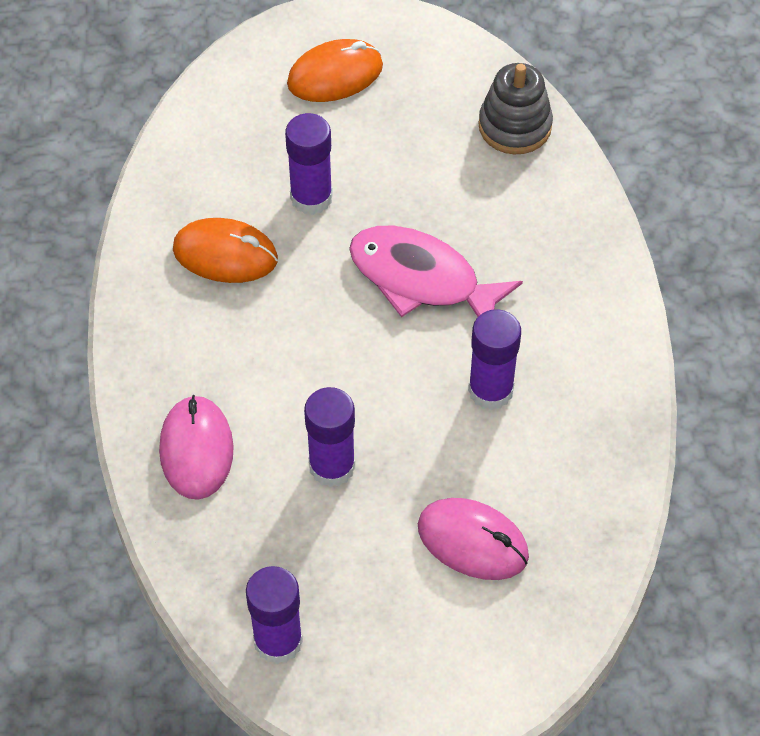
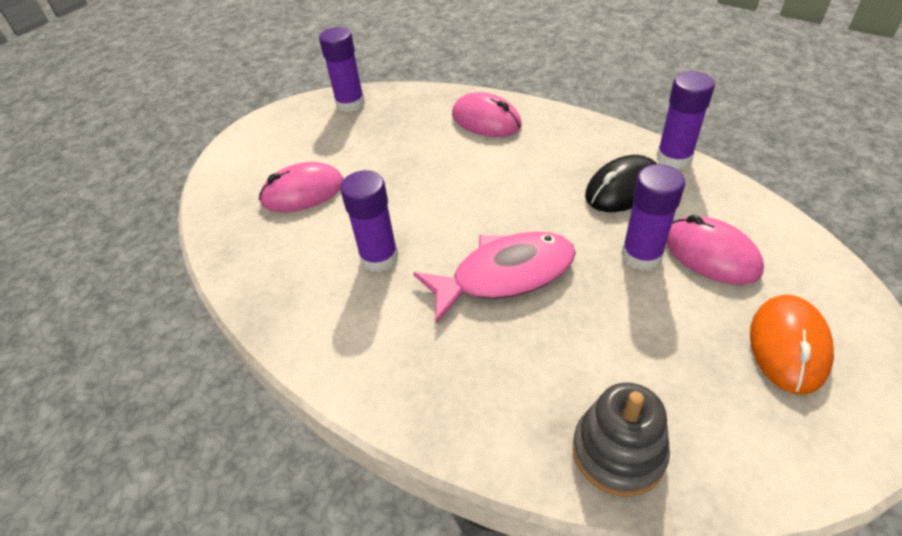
camera: 135 degrees right, 10 degrees down
orange mouse [173,218,278,283] -> black mouse [585,155,657,212]
purple glue stick [304,387,355,487] -> purple glue stick moved to [657,71,715,169]
none -> pink mouse [666,215,764,285]

